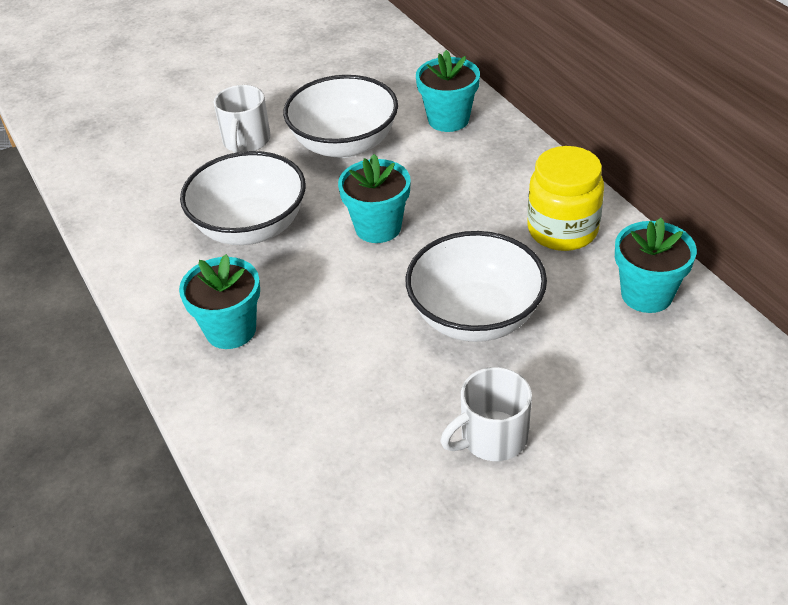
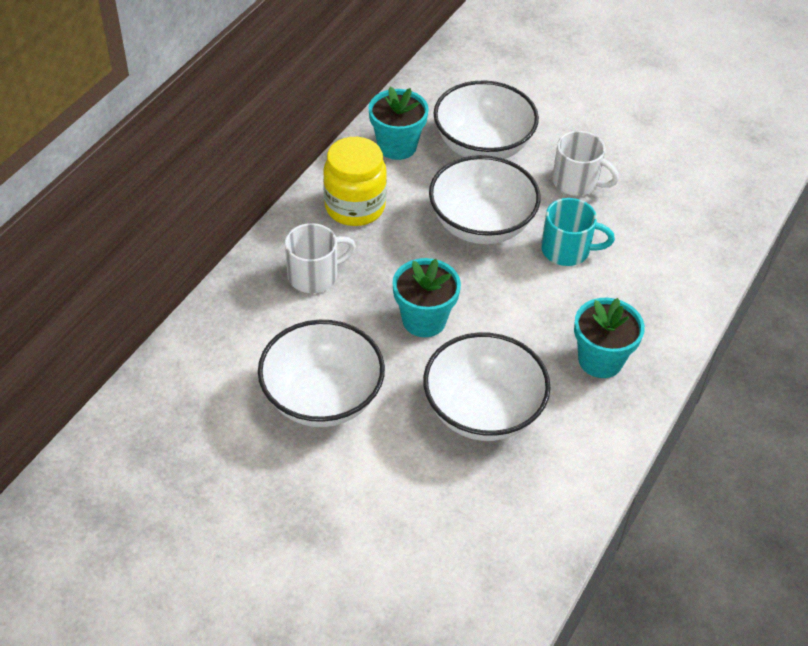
camera: 125 degrees left, 5 degrees up
white mug [214,85,271,153] -> white mug moved to [285,223,356,293]
turquoise flower pot [416,50,480,132] -> none
none -> white bowl [433,81,539,159]
none -> turquoise mug [541,198,615,266]

